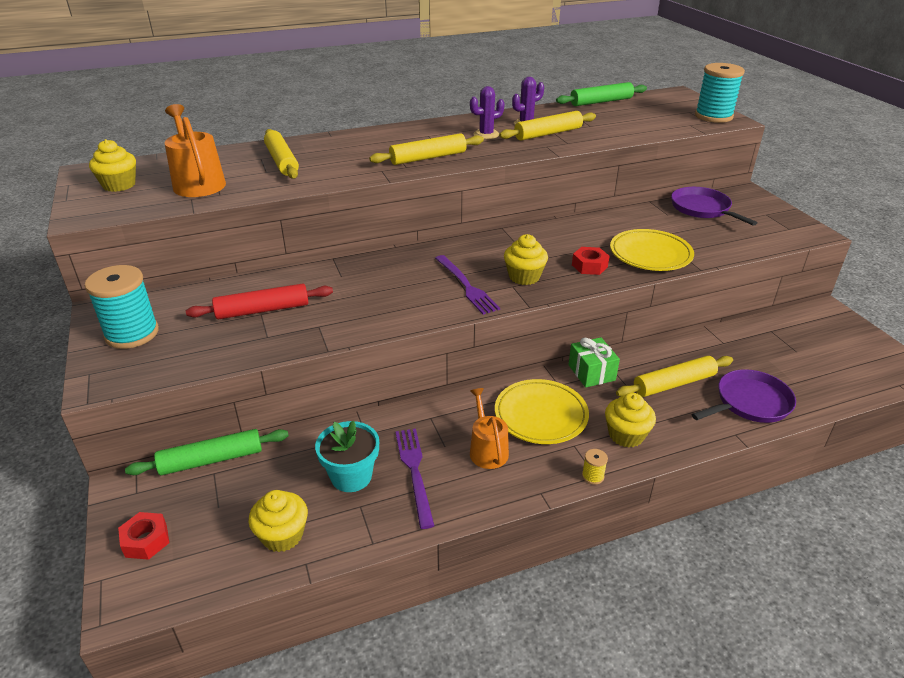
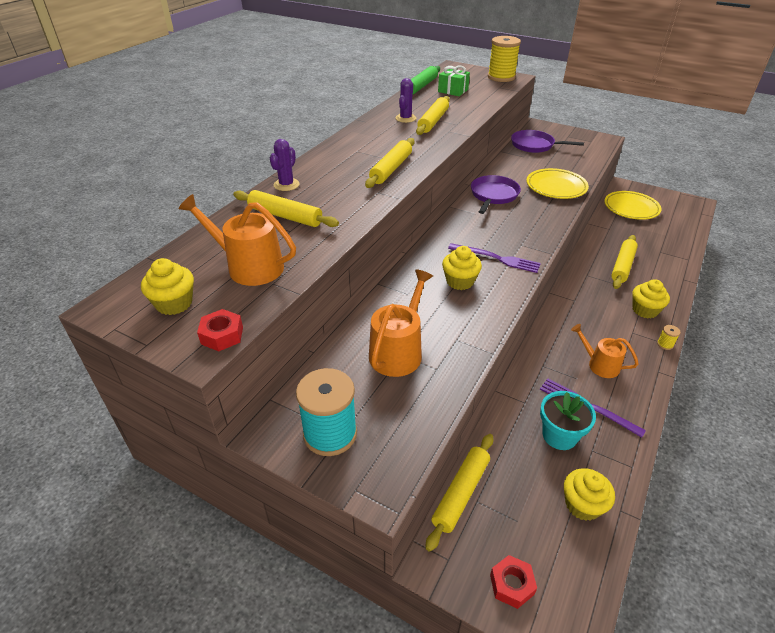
camera: 40 degrees left, 5 degrees up
green rolling pin [125,429,289,475] -> yellow rolling pin [425,434,494,552]
red rolling pin [186,284,333,319] -> orange watering can [369,269,433,377]
purple cactus [470,86,504,139] -> purple cactus moved to [270,139,300,191]
yellow plate [495,379,589,444] -> yellow plate moved to [604,191,662,220]
yellow cupcake [504,234,548,285] -> yellow cupcake moved to [442,246,482,290]
green gift [568,337,620,388] -> green gift moved to [438,66,470,96]
red nut [572,247,609,275] -> red nut moved to [197,309,243,351]
purple pan [692,369,796,423] -> purple pan moved to [471,175,521,214]
turquoise spool [695,63,745,123] -> yellow spool [488,36,521,82]

